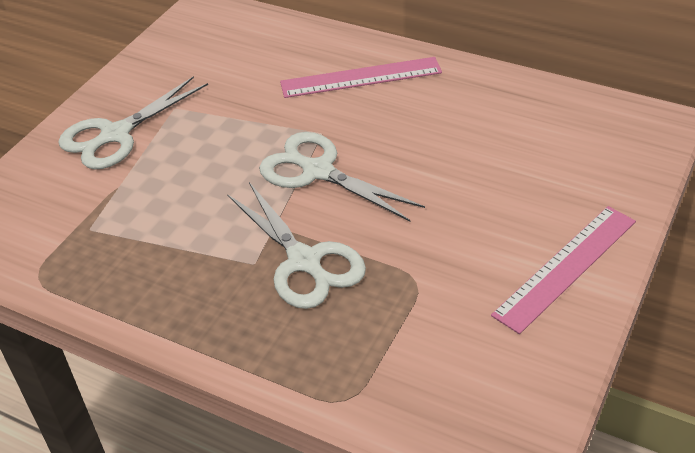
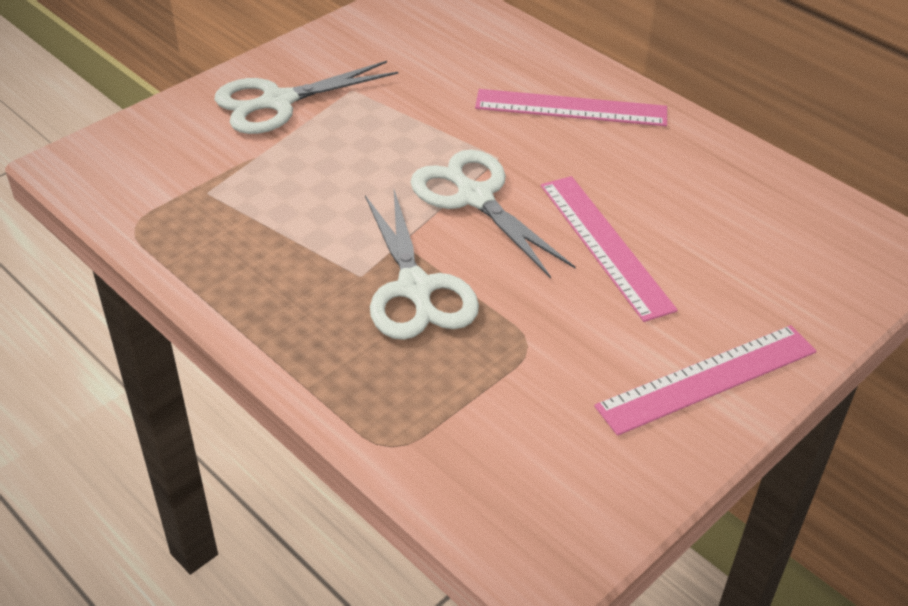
camera: 15 degrees right, 0 degrees up
none -> pink ruler [541,176,678,322]

